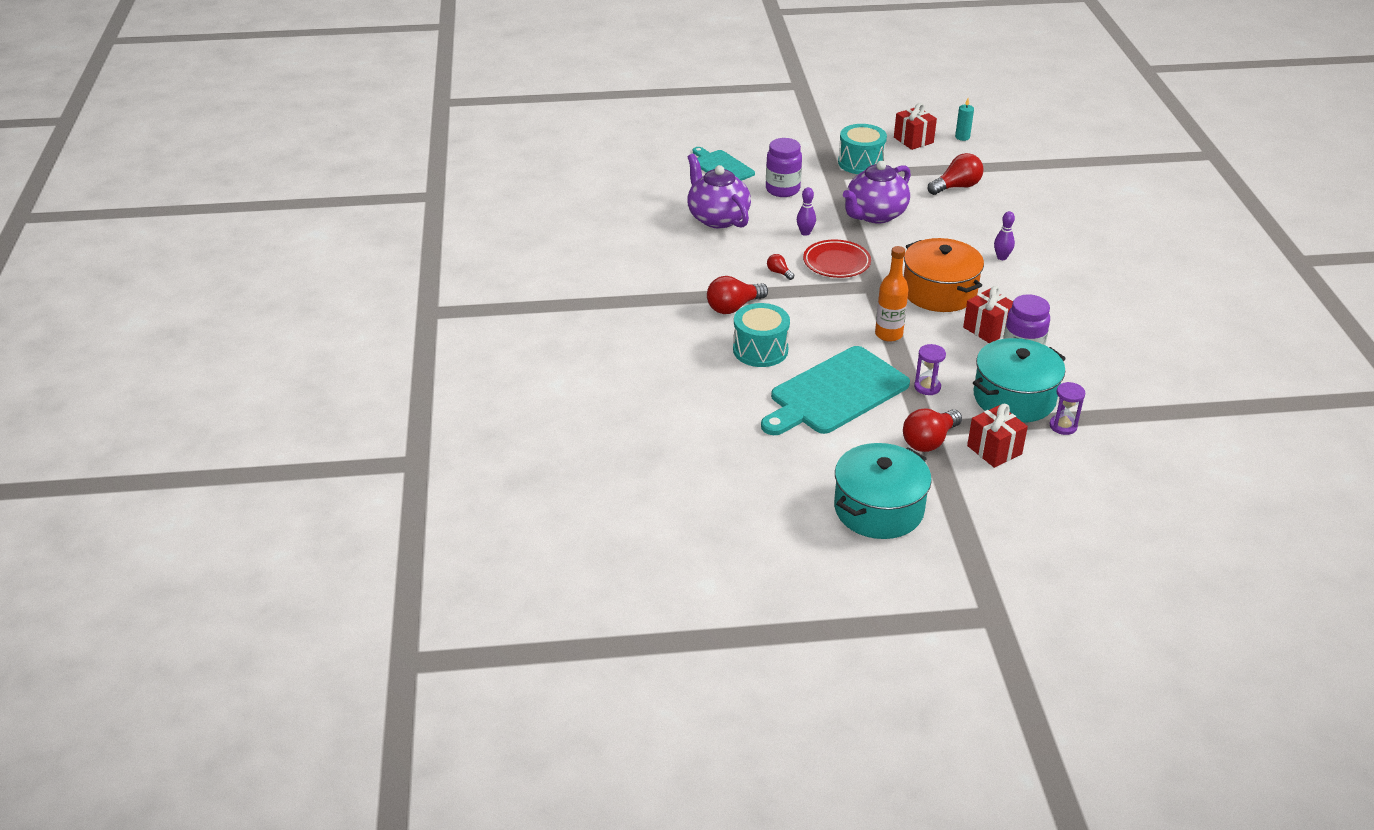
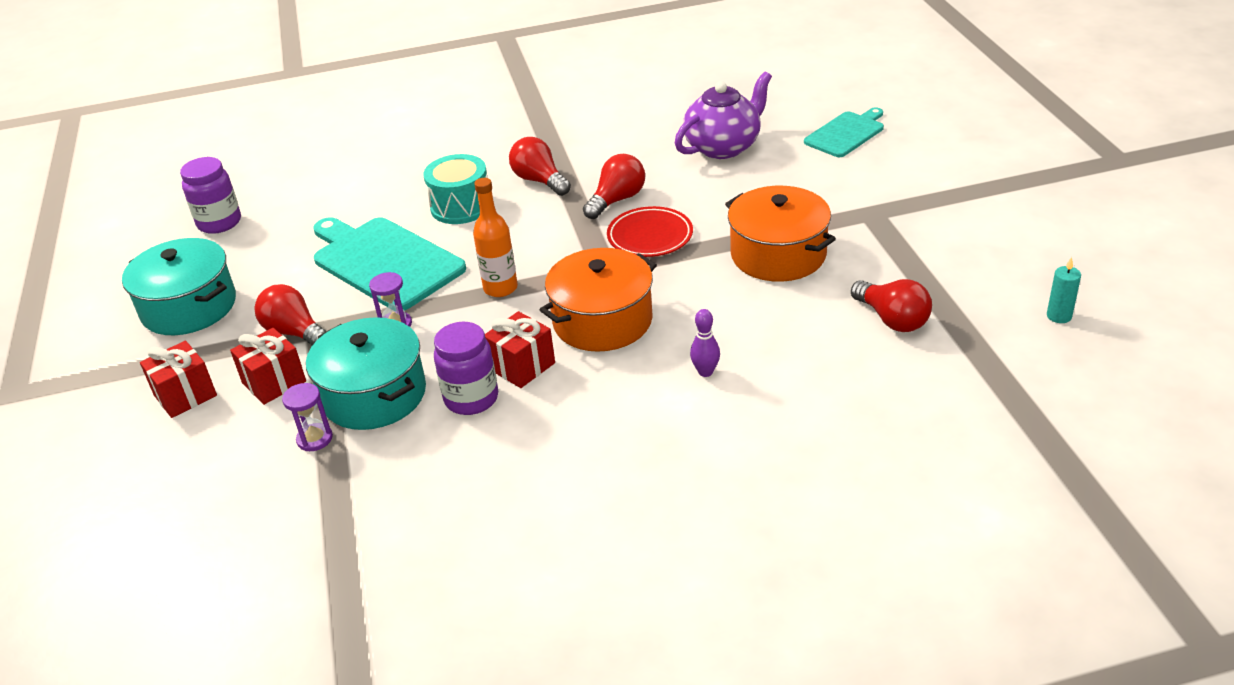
camera: 85 degrees right, 0 degrees up
purple jar [766,138,802,197] -> purple jar moved to [180,157,241,234]
red light bulb [767,254,794,280] -> red light bulb [583,154,645,219], size x1.98
purple bowling pin [797,187,816,236] -> none
turquoise drum [838,124,887,174] -> none
purple teapot [843,161,911,224] -> orange pot [725,186,836,282]
red gift [894,103,937,150] -> red gift moved to [140,341,217,418]

